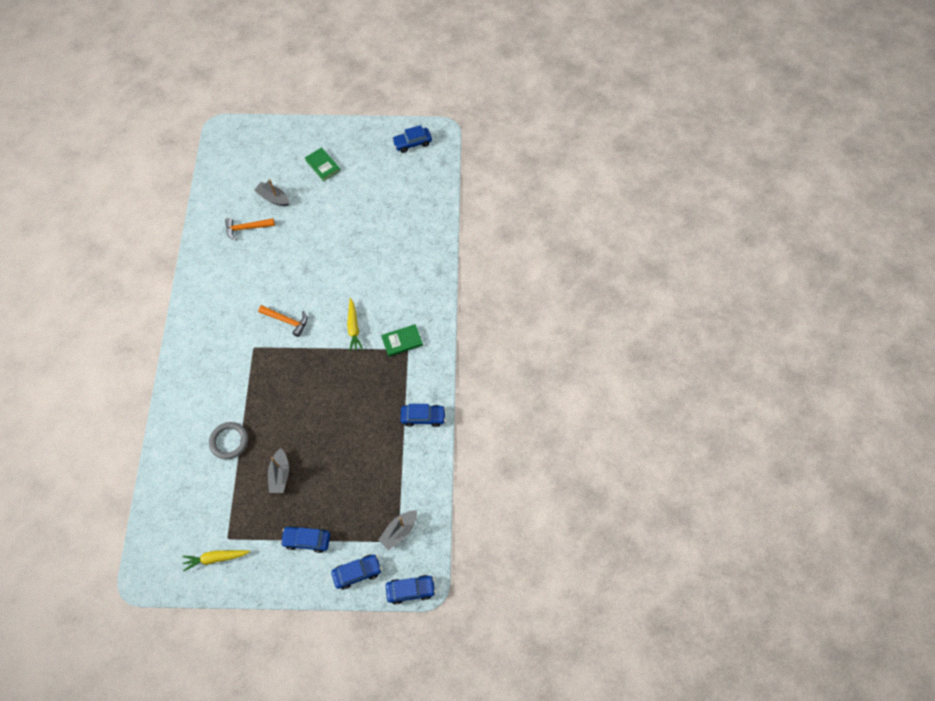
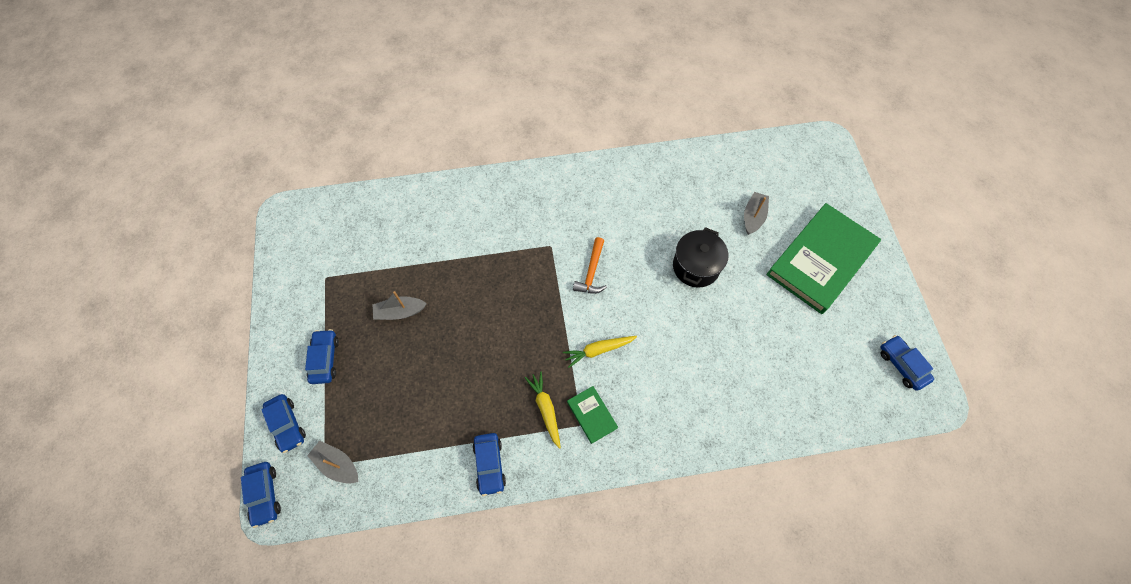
camera: 80 degrees right, 0 degrees up
yellow carrot [182,550,250,571] -> yellow carrot moved to [525,371,561,449]
grey ring [209,422,248,459] -> none
orange hammer [225,218,275,240] -> none
green book [305,147,341,181] -> green book [766,203,881,314], size x2.34
none -> black pot [673,227,728,288]

